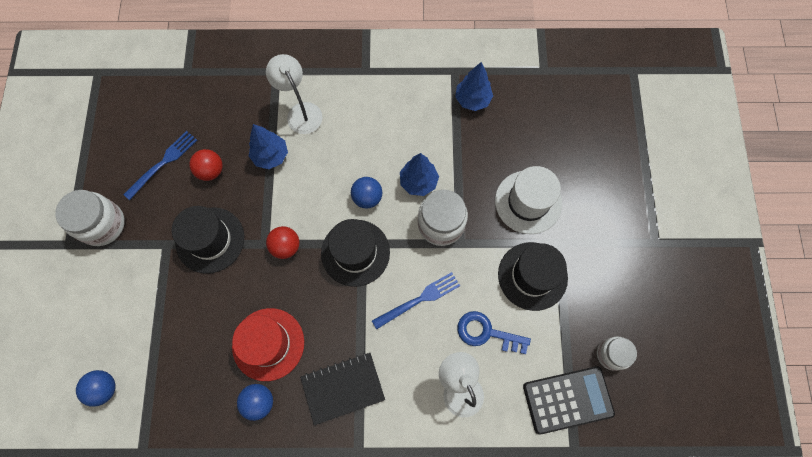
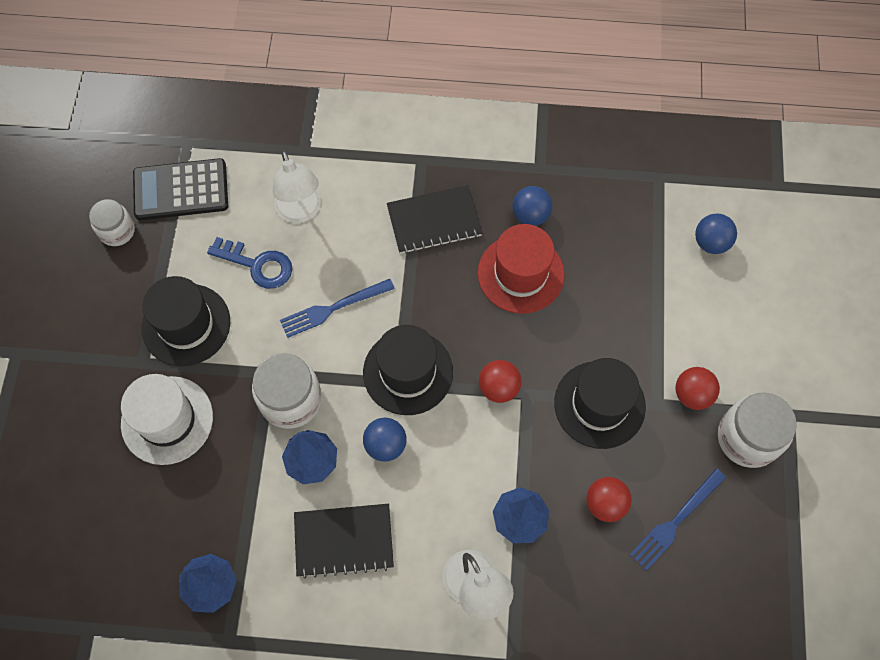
camera: 175 degrees left, 5 degrees down
none -> black notebook [294,504,394,579]
none -> red ball [675,367,720,410]

